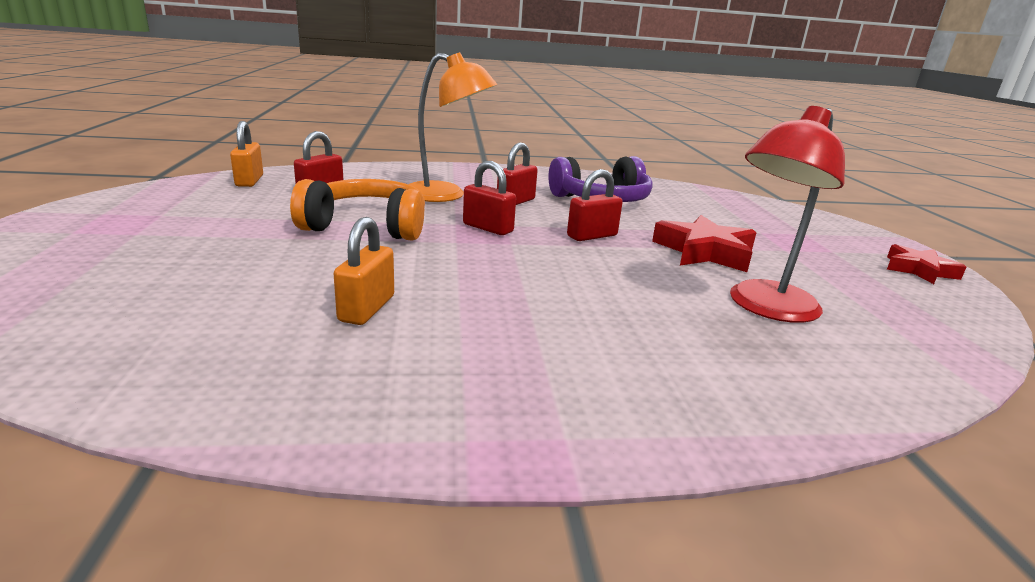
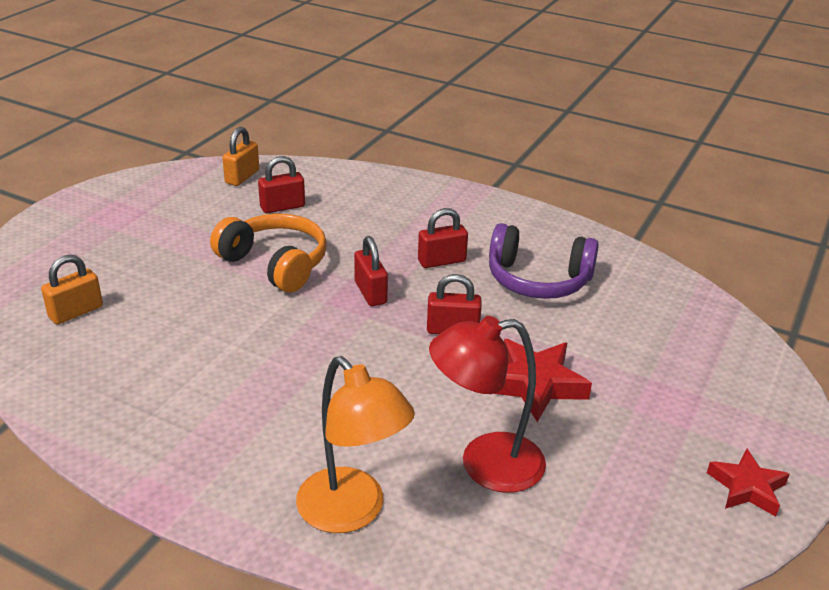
camera: 35 degrees right, 10 degrees up
orange padlock [334,217,394,325] -> orange padlock moved to [41,255,103,324]
orange lamp [409,52,497,202] -> orange lamp moved to [296,356,415,533]

